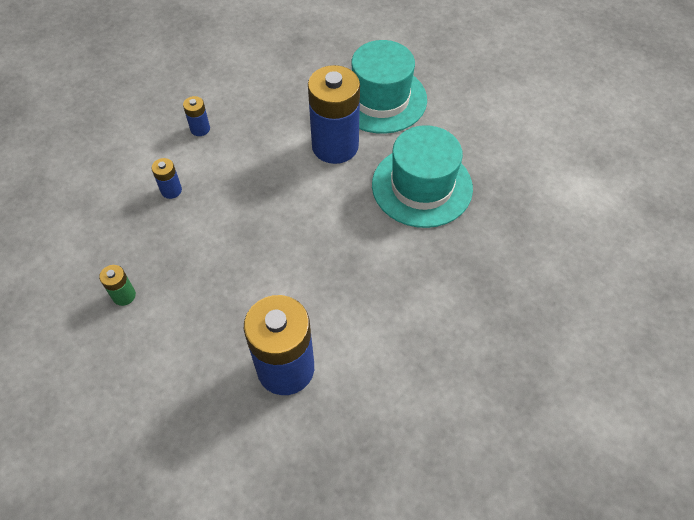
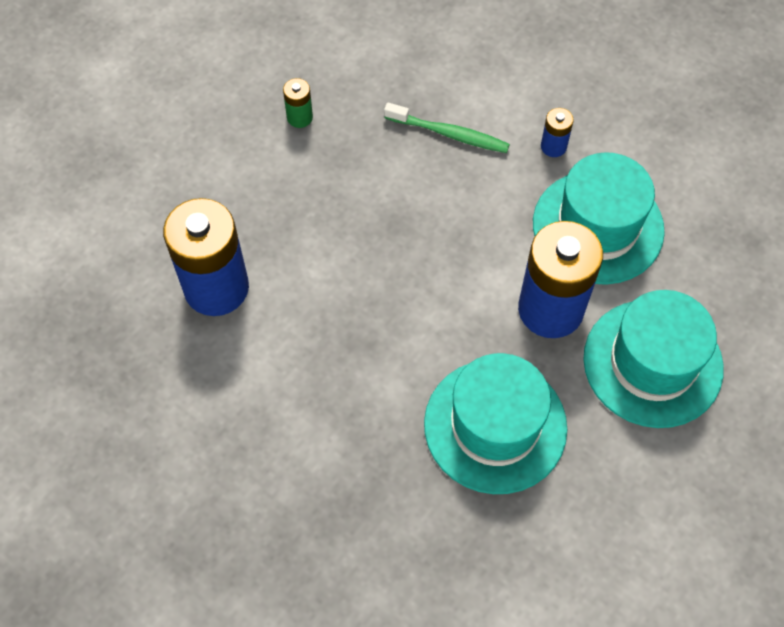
camera: 85 degrees right, 5 degrees up
blue battery [152,158,182,199] -> green toothbrush [384,102,510,153]
none -> turquoise hat [533,152,665,285]

